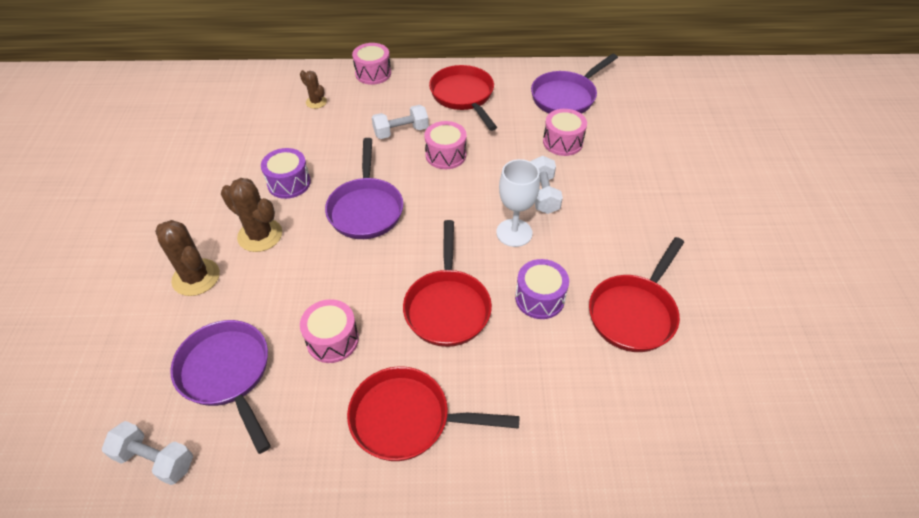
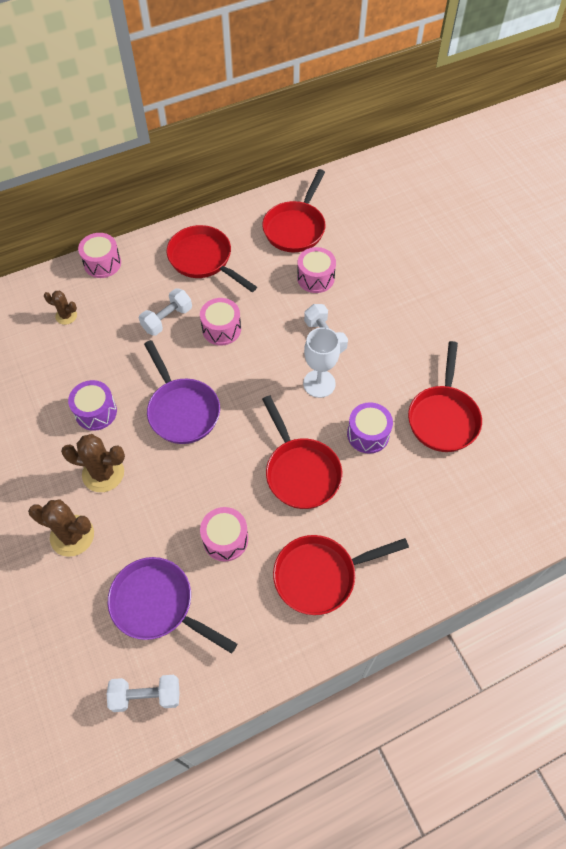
camera: 25 degrees left, 10 degrees up
purple pan [531,53,618,114] -> red pan [262,169,326,252]

